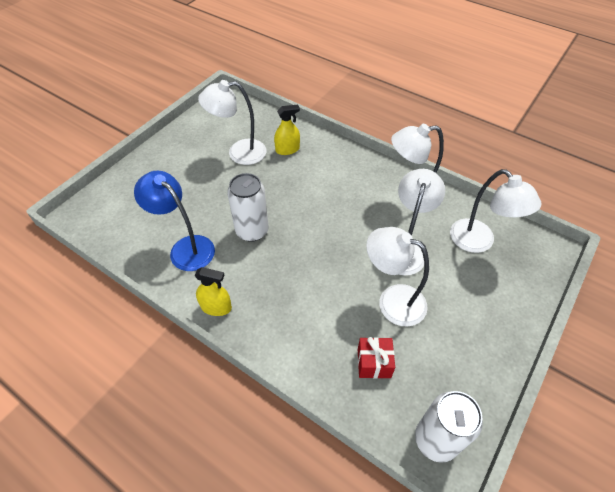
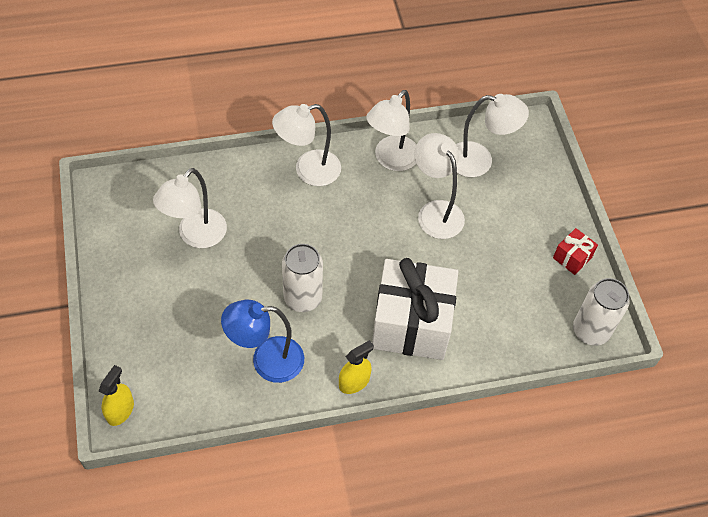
camera: 50 degrees left, 5 degrees up
yellow spray bottle [274,105,300,155] -> yellow spray bottle moved to [99,365,134,426]
red gift [358,337,395,379] -> red gift moved to [553,228,598,275]
white lamp [366,227,429,327] -> white lamp moved to [272,104,341,186]
none -> white gift [372,258,459,360]

